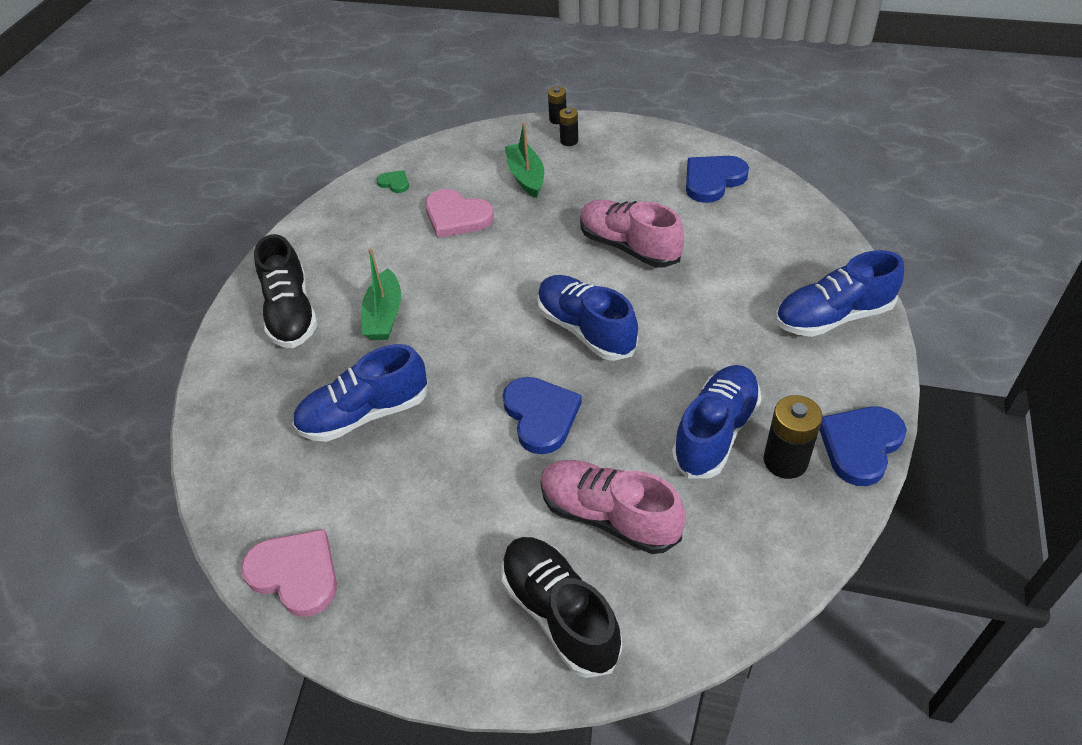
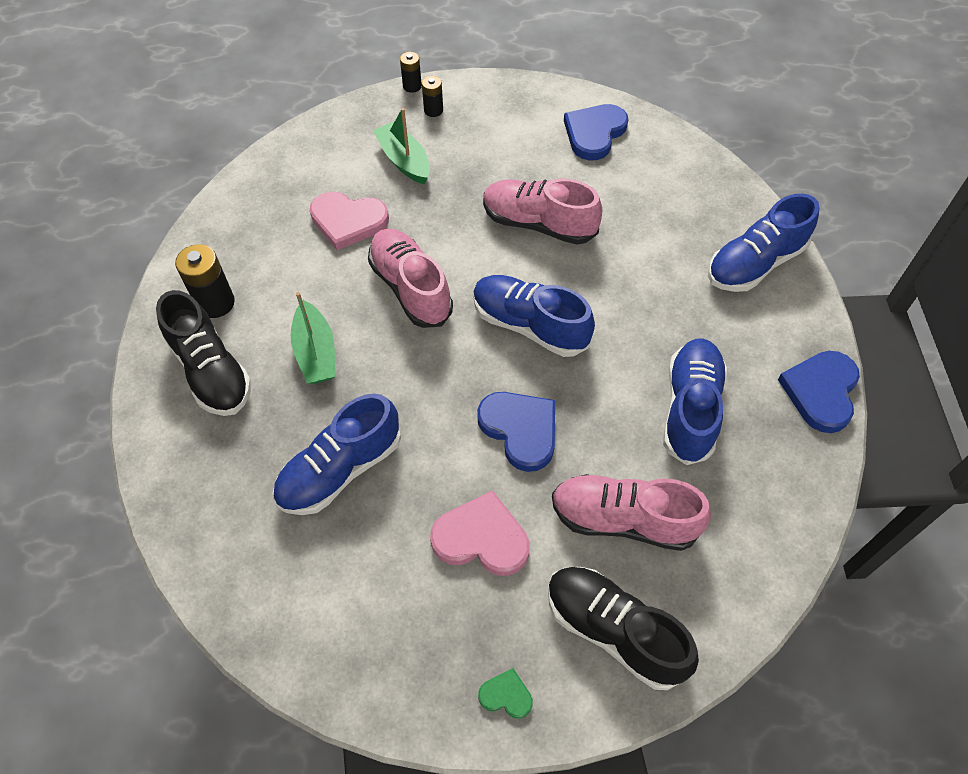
camera: 20 degrees left, 10 degrees up
pink heart [241,529,337,617] -> pink heart moved to [430,490,530,576]
green heart [377,170,409,193] -> green heart moved to [478,668,533,719]
black battery [763,395,823,479] -> black battery moved to [175,244,235,318]
none -> pink shoe [368,228,453,328]

